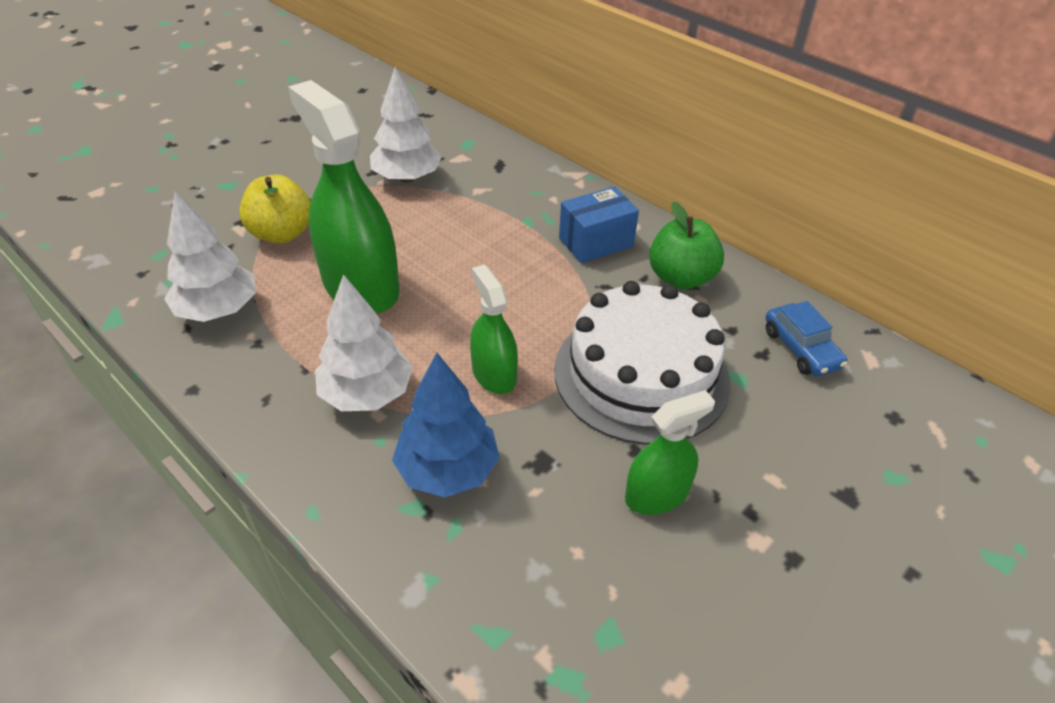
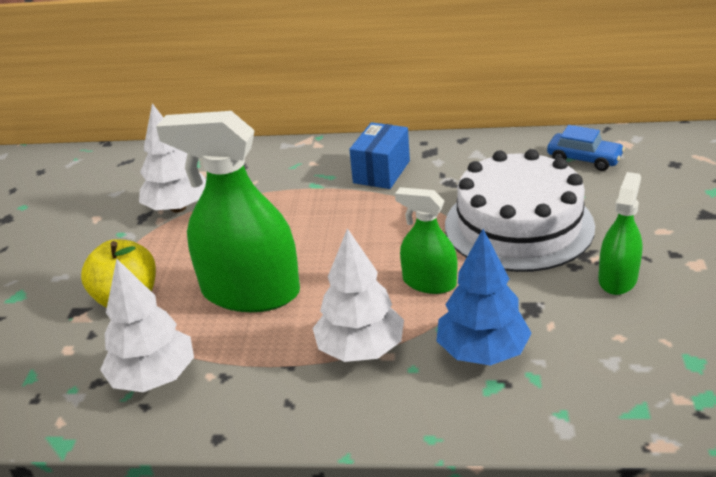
camera: 35 degrees left, 10 degrees down
green apple [649,201,724,290] -> none

